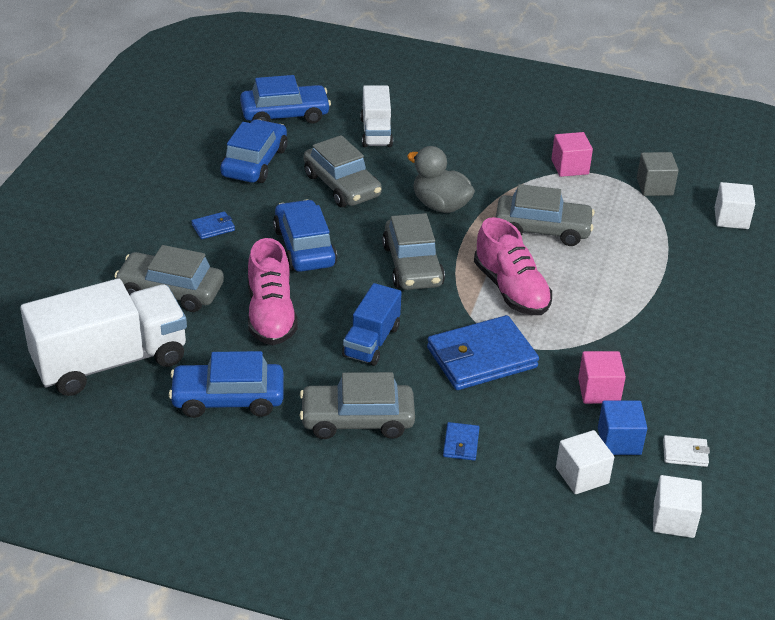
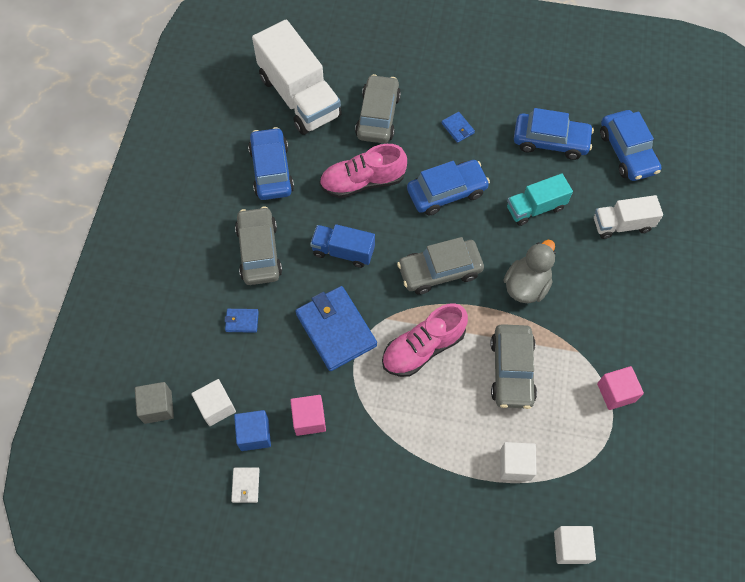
camera: 85 degrees right, 25 degrees up
grey car [304,135,382,207] -> turquoise truck [507,174,573,226]
grey cube [637,152,679,196] -> grey cube moved to [135,382,174,424]
white cube [653,475,702,538] -> white cube moved to [500,442,536,481]

